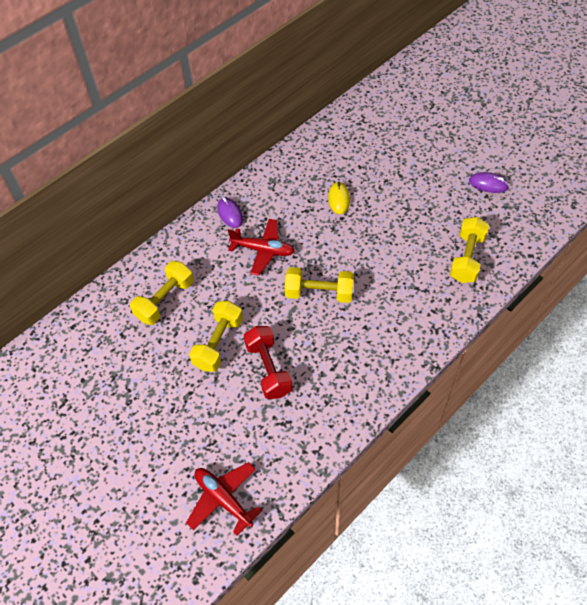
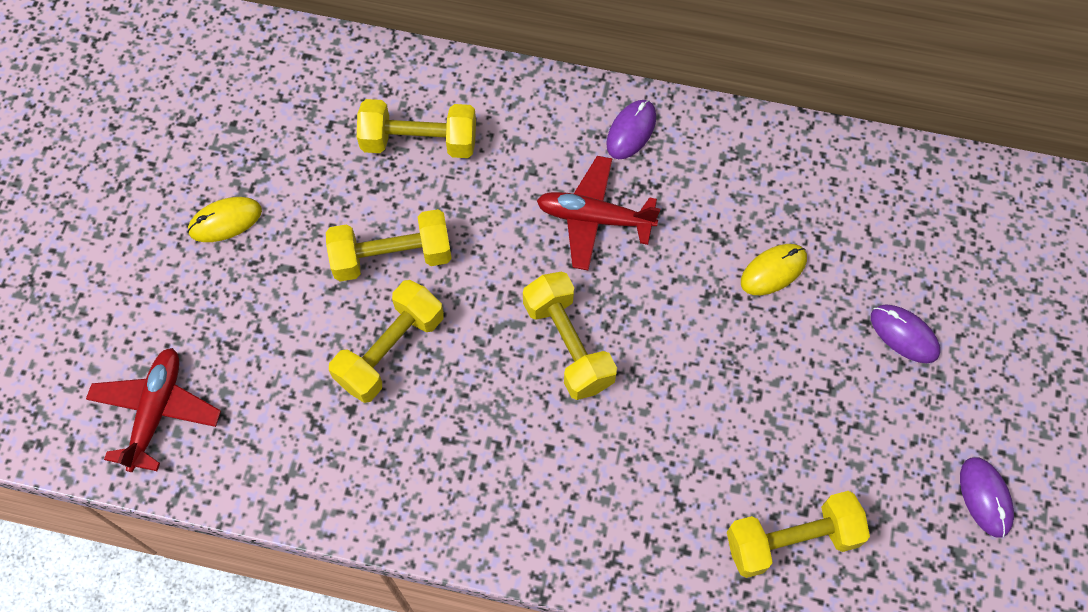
camera: 55 degrees right, 10 degrees up
red plane [228,219,295,276] -> red plane turned 120 degrees clockwise [537,156,660,270]
red dumbbell [244,326,293,399] -> yellow dumbbell [329,280,444,403]
none -> yellow mouse [187,197,262,242]
none -> purple mouse [871,304,940,363]

